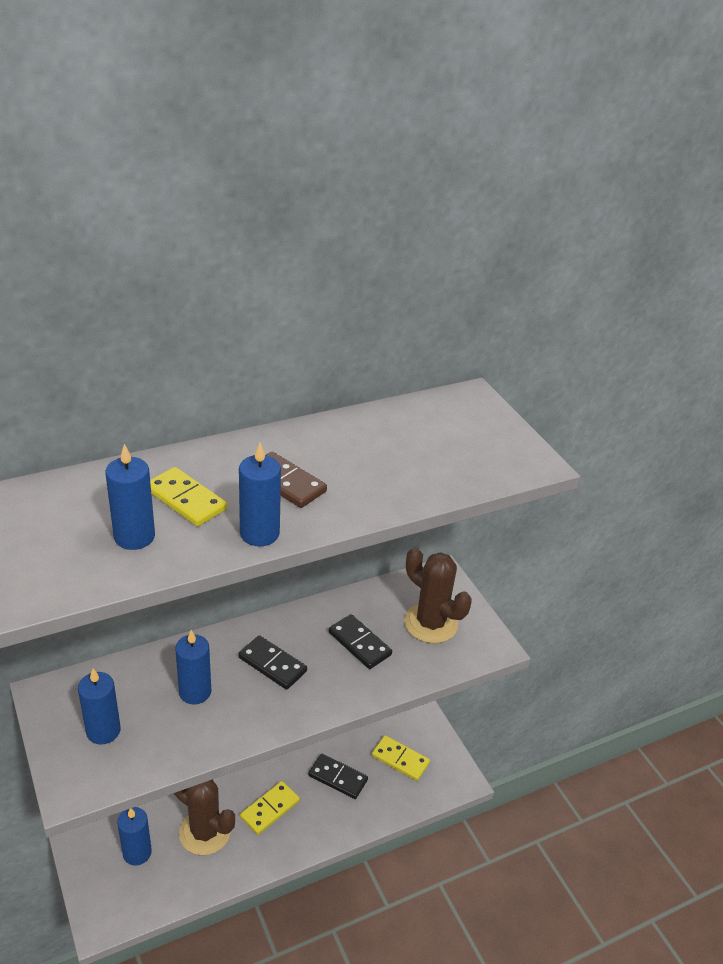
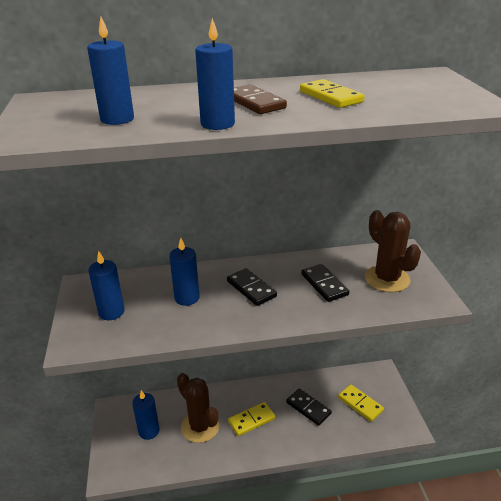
camera: 20 degrees right, 5 degrees down
yellow domino [150,467,227,527] -> yellow domino moved to [300,79,364,108]

